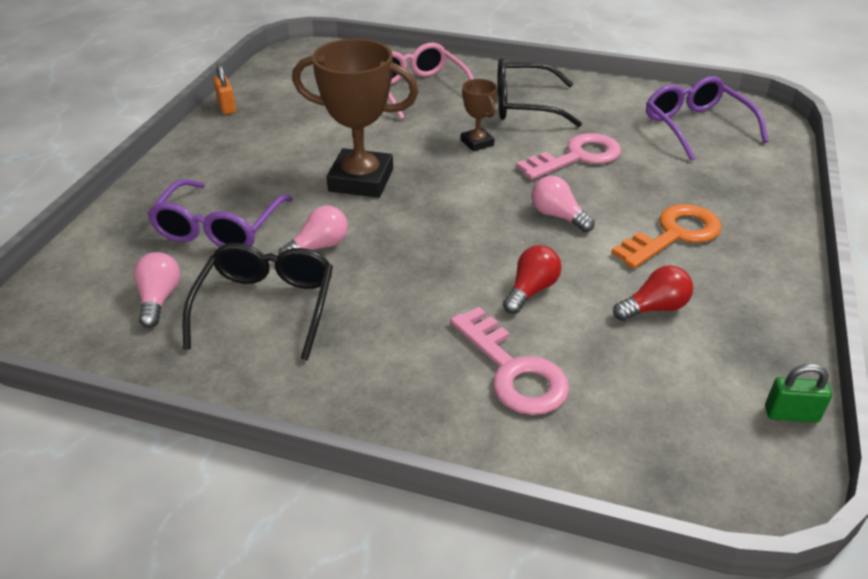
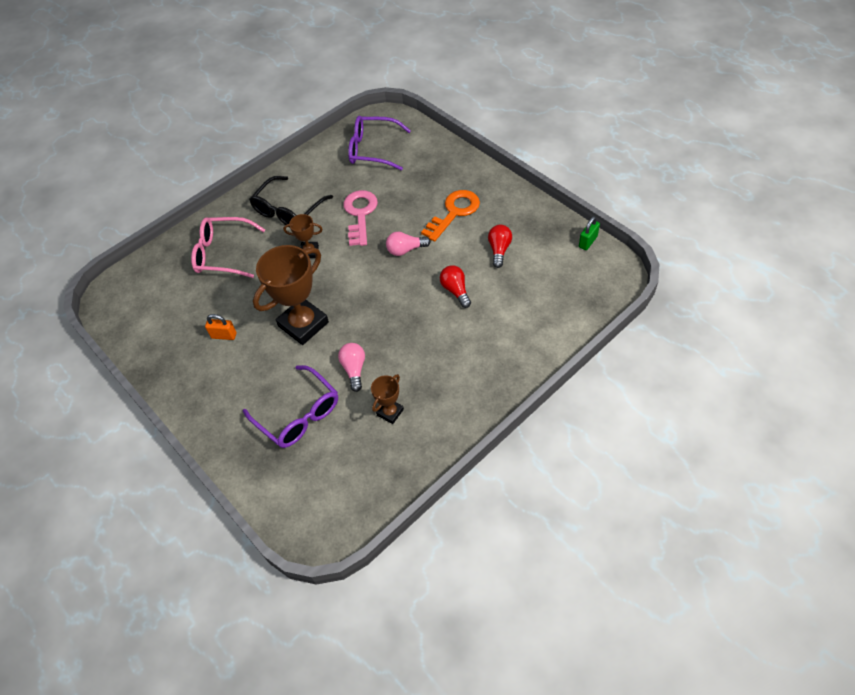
camera: 55 degrees left, 15 degrees up
pink light bulb [133,252,181,328] -> none
black glasses [182,243,333,361] -> brown trophy [371,374,404,424]
orange padlock [213,64,236,114] -> orange padlock moved to [205,314,237,340]
pink key [450,307,569,415] -> none
orange key [611,204,722,269] -> orange key turned 45 degrees clockwise [421,190,480,242]

